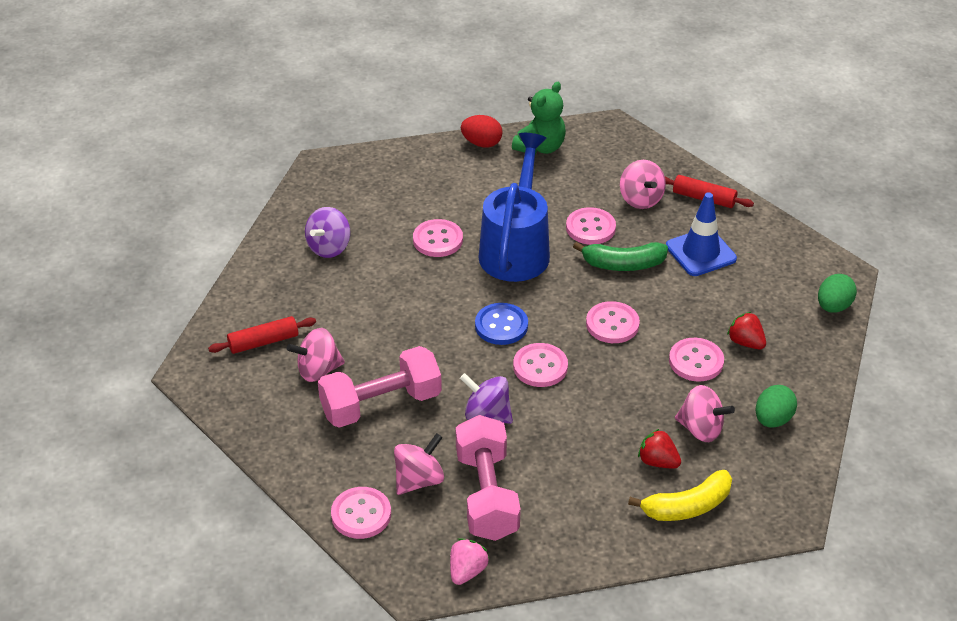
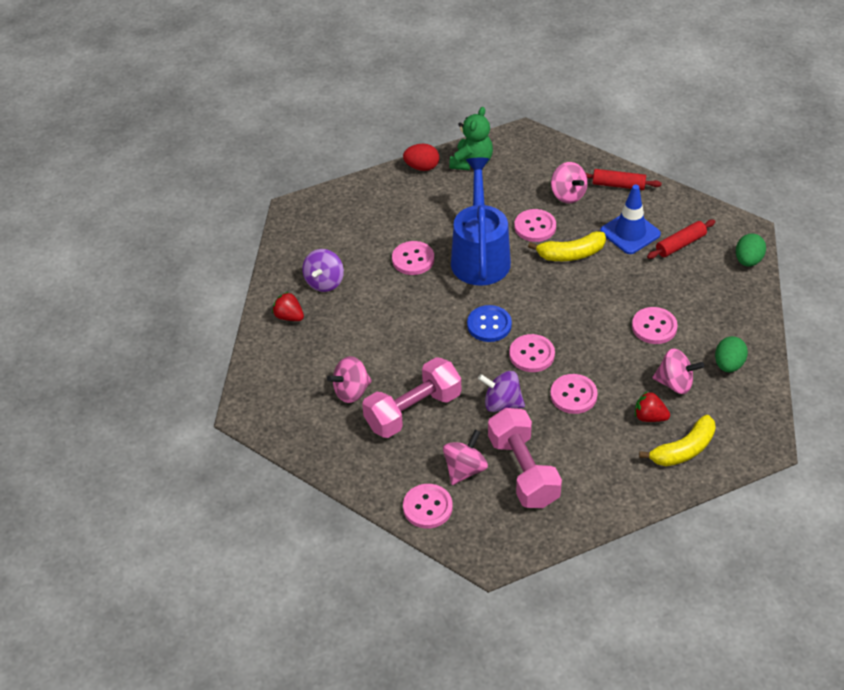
camera: 10 degrees left, 5 degrees up
red rolling pin [208,316,316,354] -> red rolling pin moved to [647,220,715,259]
pink strawberry [450,538,489,585] -> none
green banana [573,242,668,271] -> yellow banana [528,231,606,261]
pink button [586,301,640,343] -> pink button moved to [550,374,598,414]
red strawberry [727,312,766,349] -> red strawberry moved to [272,292,304,321]

